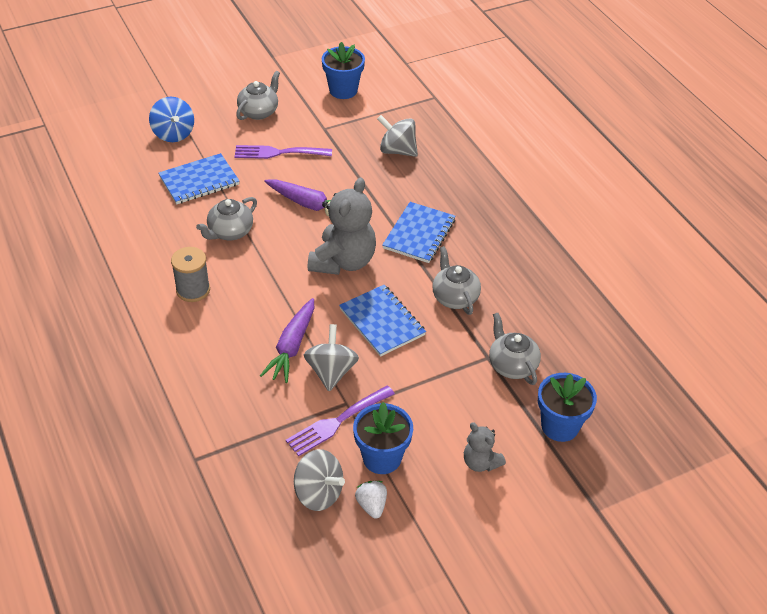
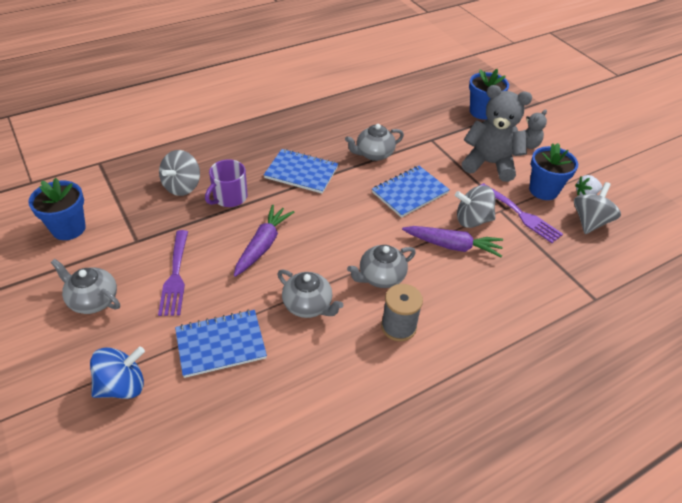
camera: 95 degrees left, 0 degrees up
blue notebook [159,153,239,204] -> blue notebook turned 75 degrees counterclockwise [175,310,267,378]
grey teddy bear [308,177,376,275] -> grey teddy bear moved to [462,85,532,182]
grey teapot [489,313,541,385] -> grey teapot moved to [347,245,416,288]
none -> purple mug [205,159,247,207]

